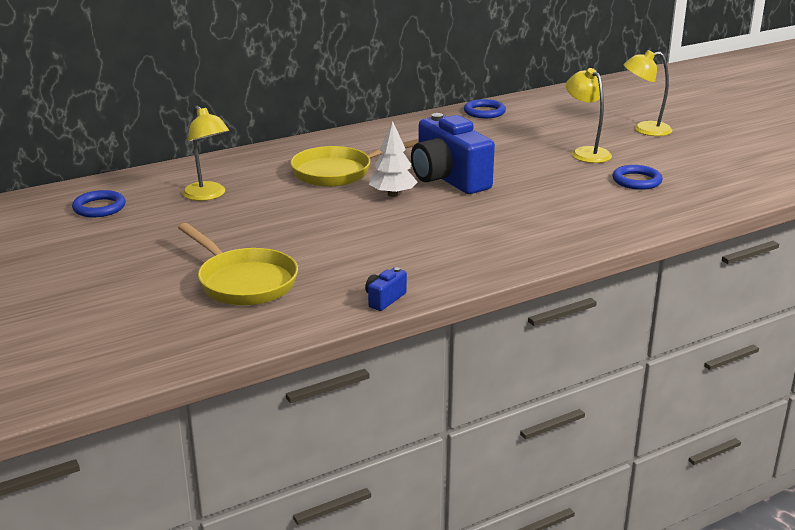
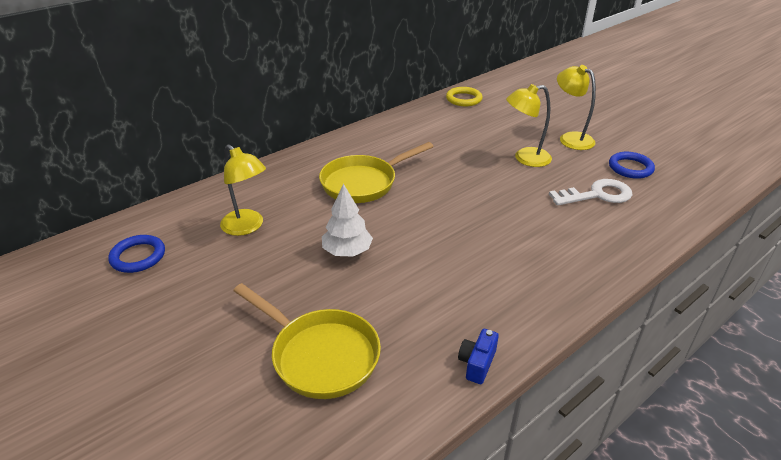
camera: 10 degrees left, 10 degrees up
white tree [369,121,417,197] -> white tree moved to [322,184,373,257]
blue camera [411,113,495,194] -> none
blue ring [464,99,506,118] -> yellow ring [446,87,482,106]
yellow lamp [623,50,673,136] -> yellow lamp moved to [506,84,552,167]
none -> white key [549,179,633,206]

